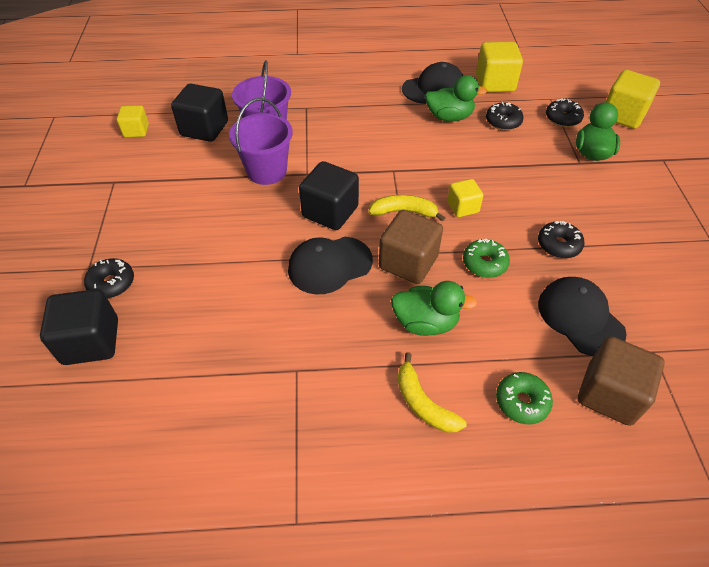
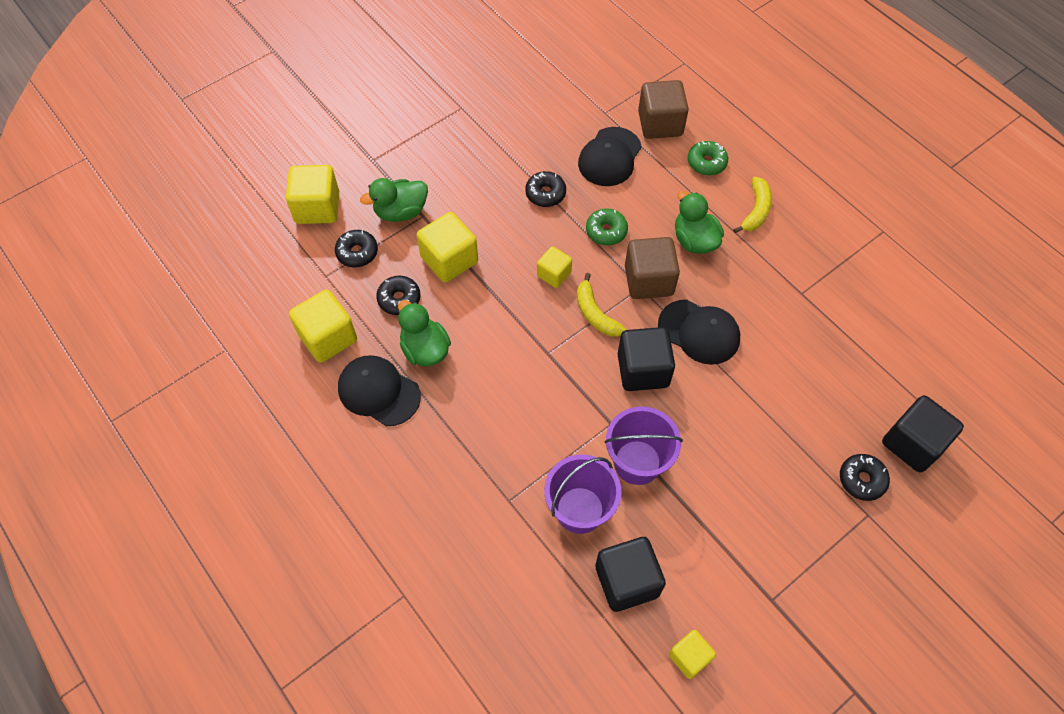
camera: 125 degrees left, 10 degrees up
none -> yellow cube [417,212,478,283]

